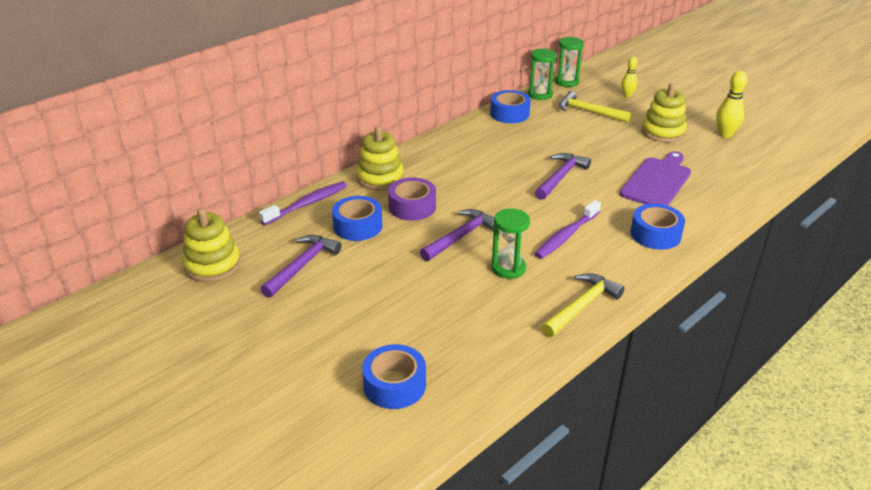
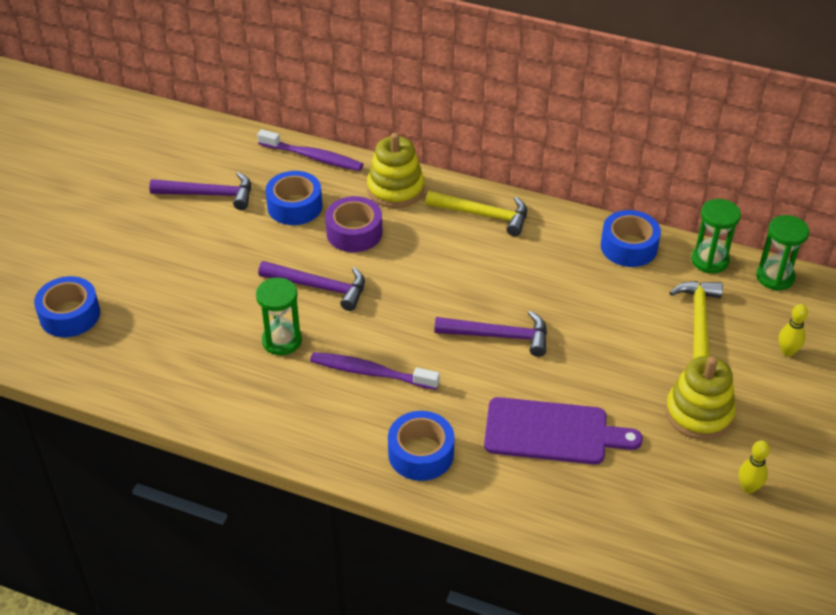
camera: 65 degrees right, 10 degrees up
yellow stacking toy [182,208,241,282] -> none
yellow hammer [541,273,625,337] -> yellow hammer moved to [425,191,527,236]
yellow bowling pin [716,71,748,138] -> yellow bowling pin [738,440,770,493], size x0.66

